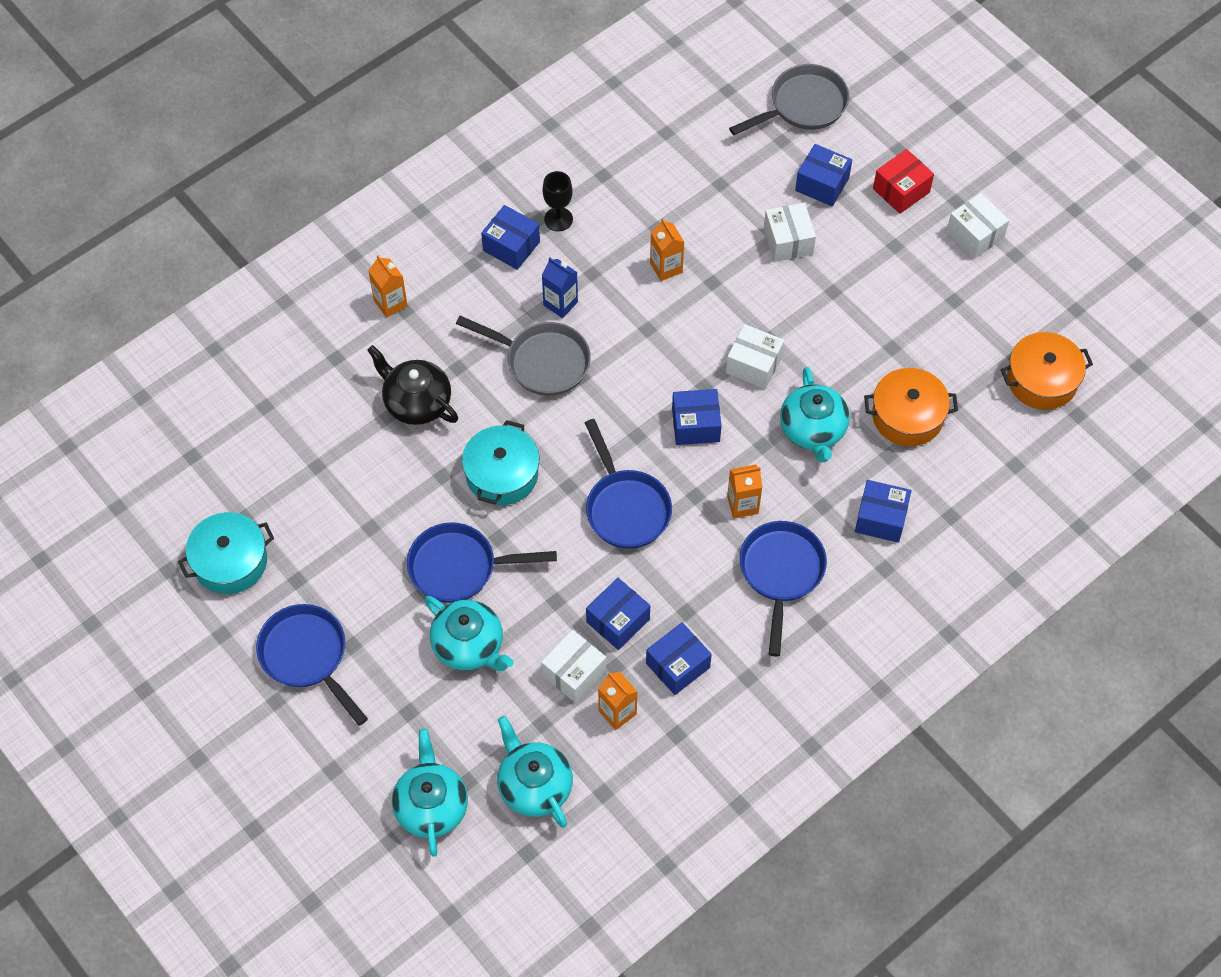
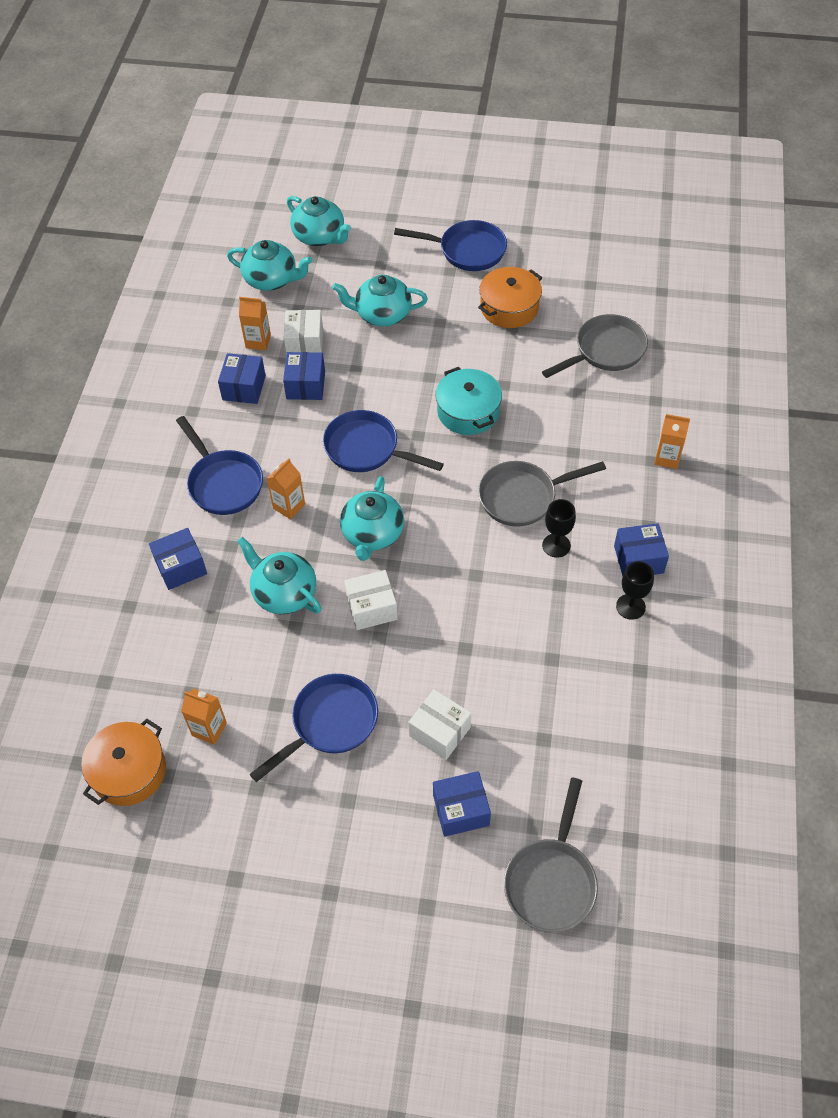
camera: 140 degrees right, 5 degrees down
turquoise pot [178,512,274,594] -> none
black teapot [367,345,458,425] -> none
blue pan [407,522,557,603] -> blue pan moved to [250,674,378,782]
blue carton [542,258,578,318] -> black goblet [542,499,576,558]
orange carton [650,218,684,281] -> orange carton moved to [181,689,227,745]
blue box [672,389,722,445] -> turquoise teapot [340,476,404,561]
orange pot [864,368,958,446] -> orange pot moved to [478,267,542,328]
red box [873,149,934,214] -> none
white box [947,193,1009,258] -> none
none -> grey pan [542,314,648,378]

